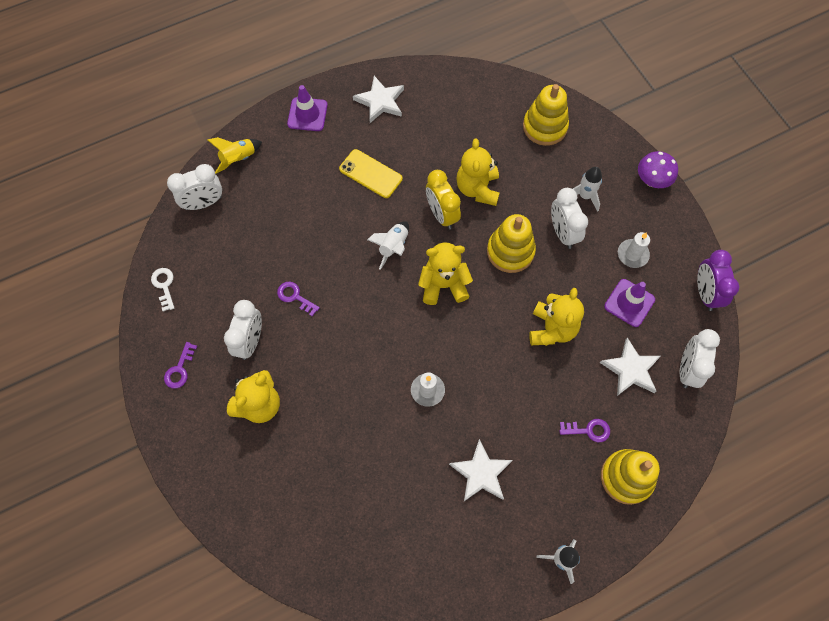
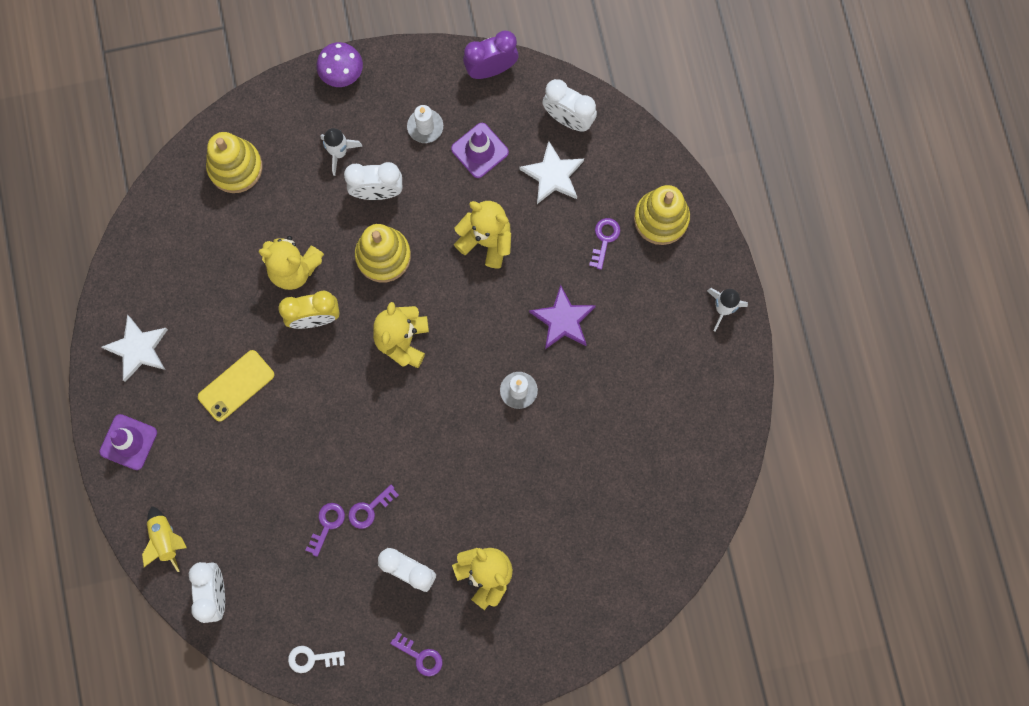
camera: 75 degrees left, 10 degrees up
white rocket [367,221,409,270] -> none
white star [449,439,513,501] -> none
purple clock [697,250,739,311] -> purple clock turned 150 degrees clockwise [463,31,519,79]
none -> purple key [306,503,345,557]
none -> purple star [529,285,596,349]

